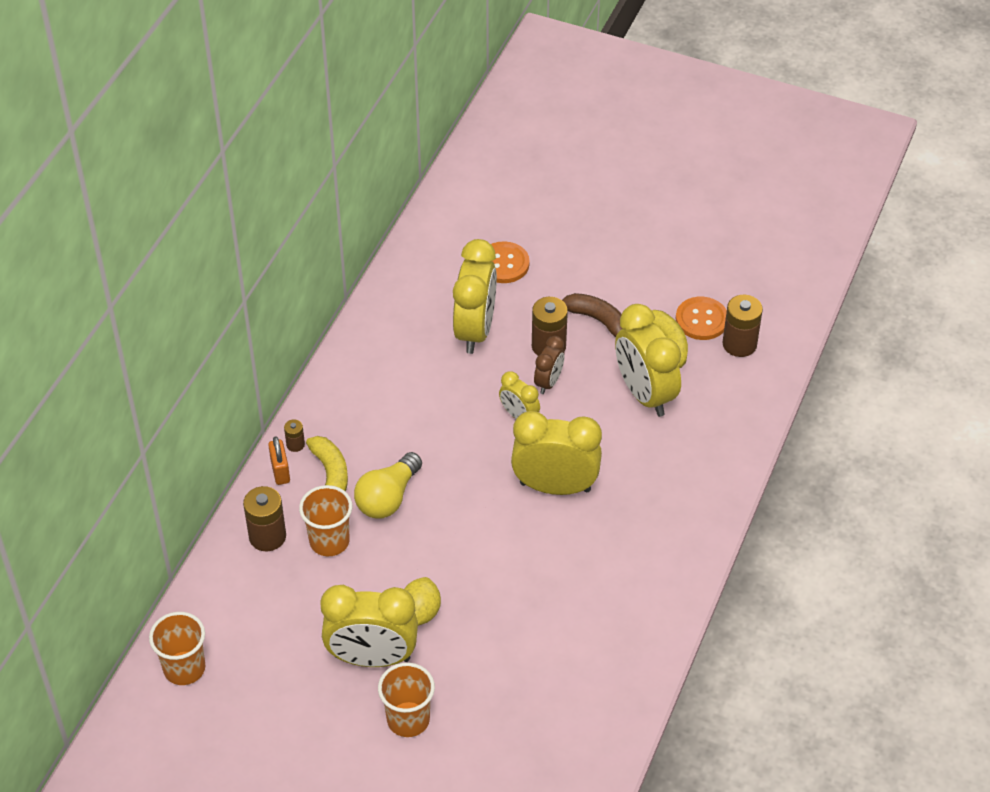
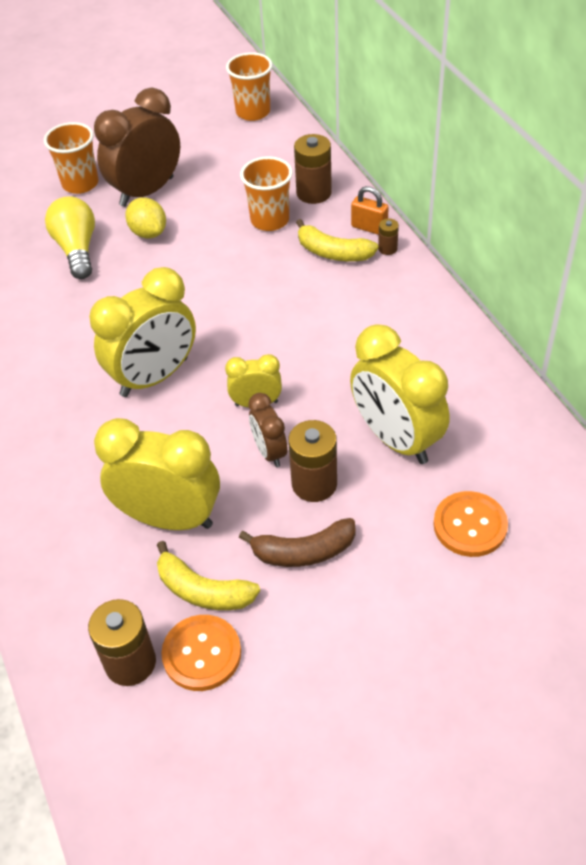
camera: 135 degrees right, 0 degrees up
yellow clock [320,585,418,667] -> brown clock [94,88,180,207]
yellow light bulb [354,452,422,519] -> yellow light bulb moved to [45,196,95,279]

